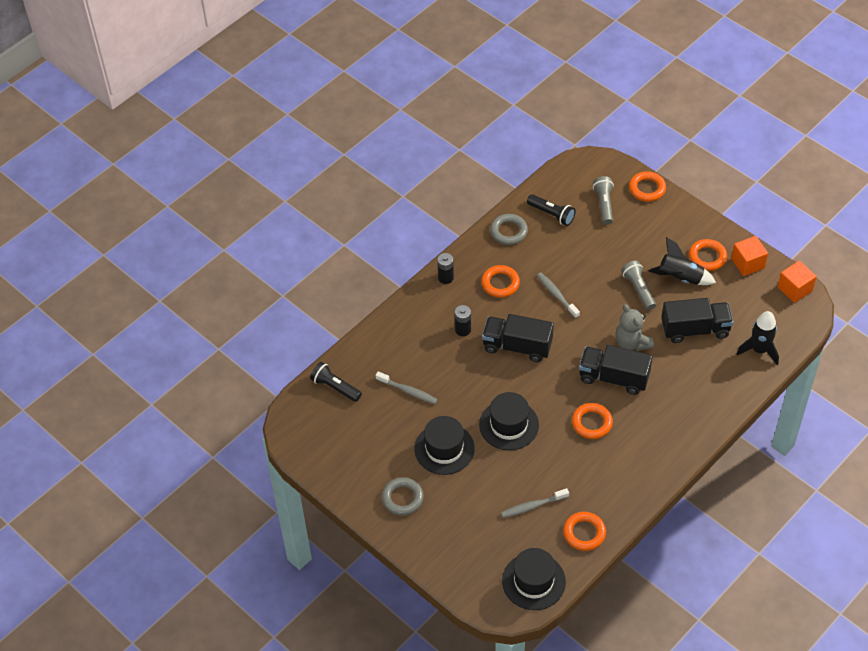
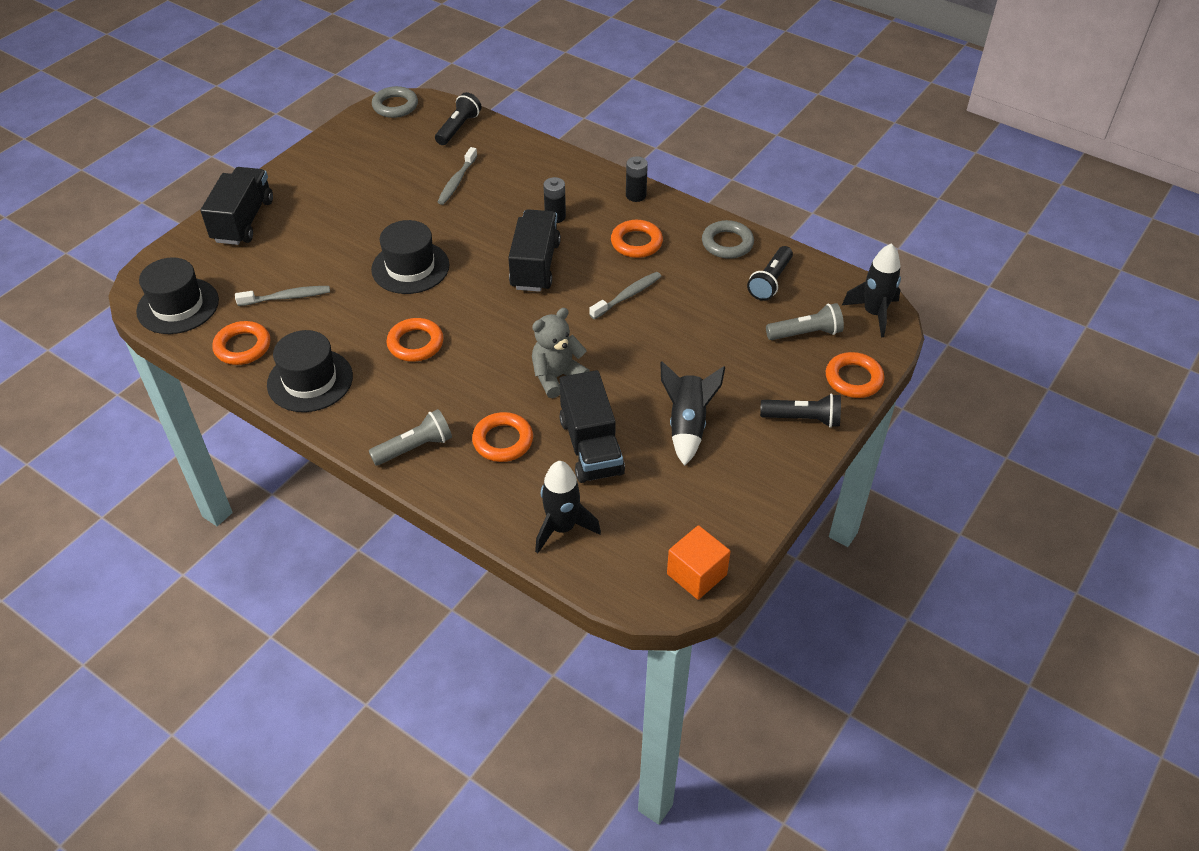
camera: 80 degrees right, 5 degrees down
grey ring [382,477,424,515] -> grey ring moved to [372,86,418,118]
black hat [414,416,475,475] -> black hat moved to [267,330,353,412]
grey toothbrush [501,488,569,518] -> grey toothbrush turned 105 degrees clockwise [235,286,330,306]
black truck [579,345,653,395] -> black truck moved to [200,167,273,245]
grey flashlight [621,261,656,310] -> grey flashlight moved to [369,409,452,466]
orange ring [689,239,727,271] -> orange ring moved to [472,412,533,462]
orange cube [731,236,768,276] -> none
none -> black flashlight [760,393,841,428]
none -> black rocket [842,243,901,337]

